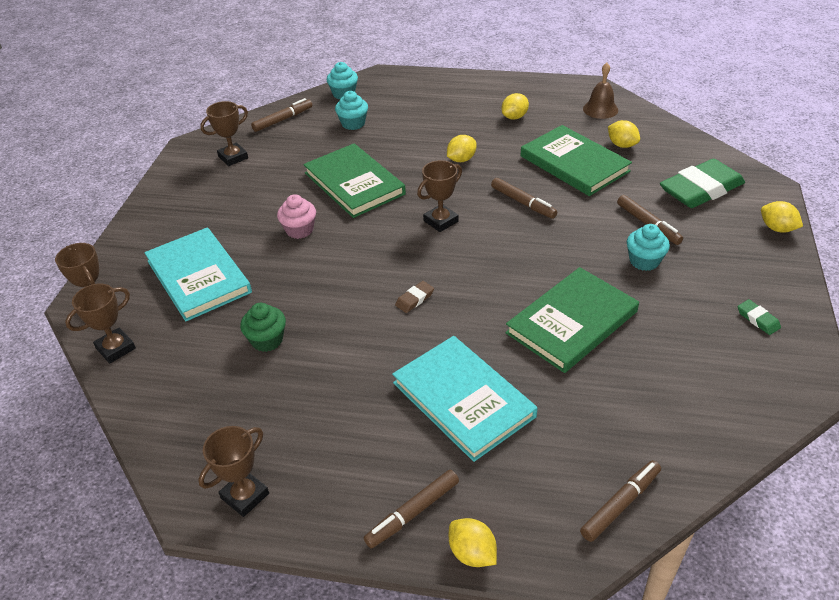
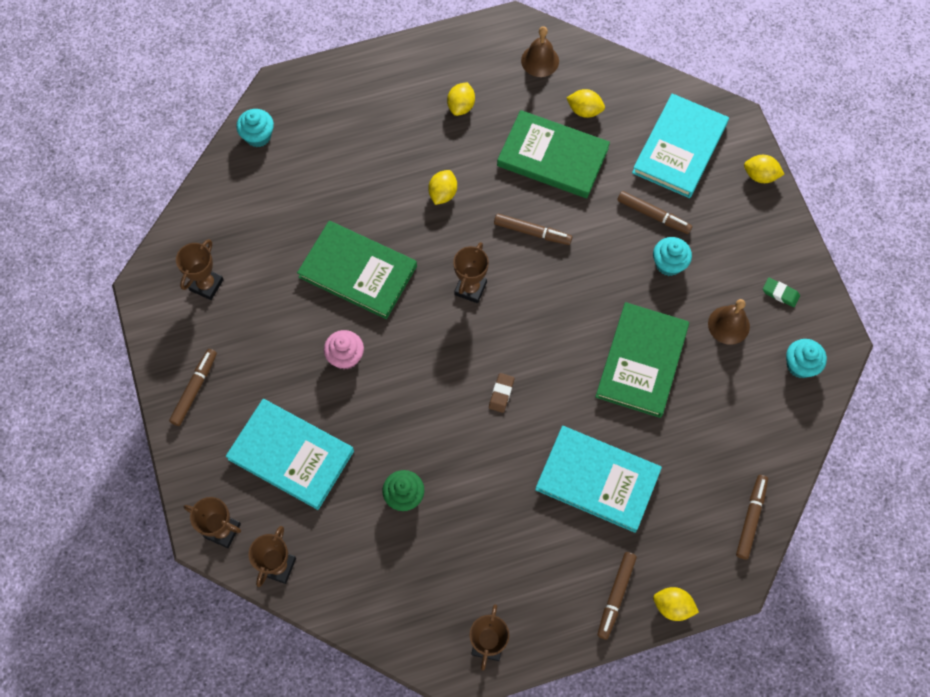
camera: 30 degrees left, 25 degrees up
brown marker [251,98,312,132] -> brown marker moved to [169,349,217,426]
turquoise cupcake [335,91,368,130] -> turquoise cupcake moved to [786,339,827,378]
green eraser [660,159,745,208] -> turquoise book [632,93,729,198]
none -> brown bell [708,299,750,345]

